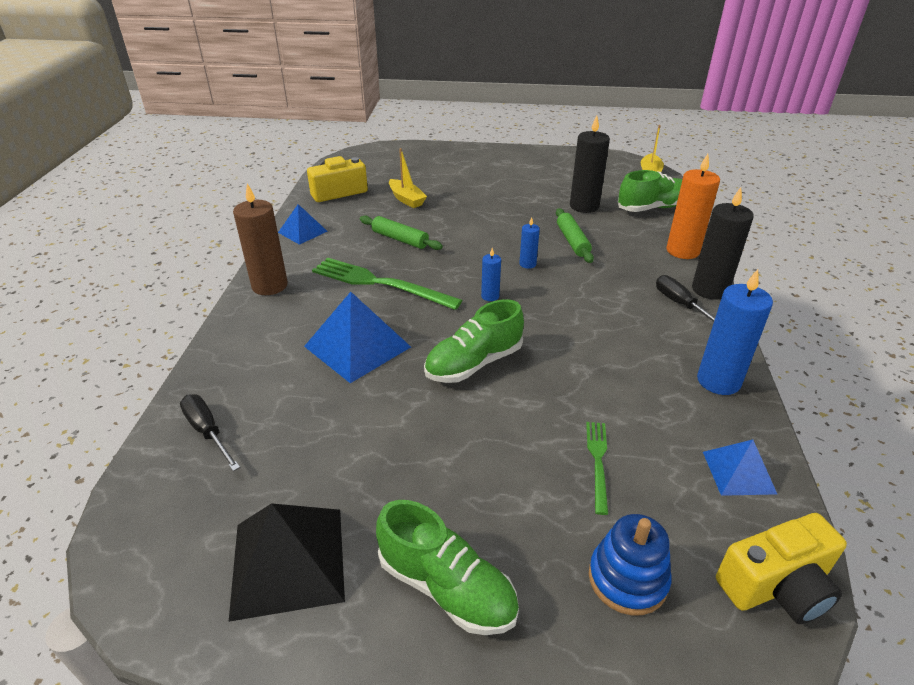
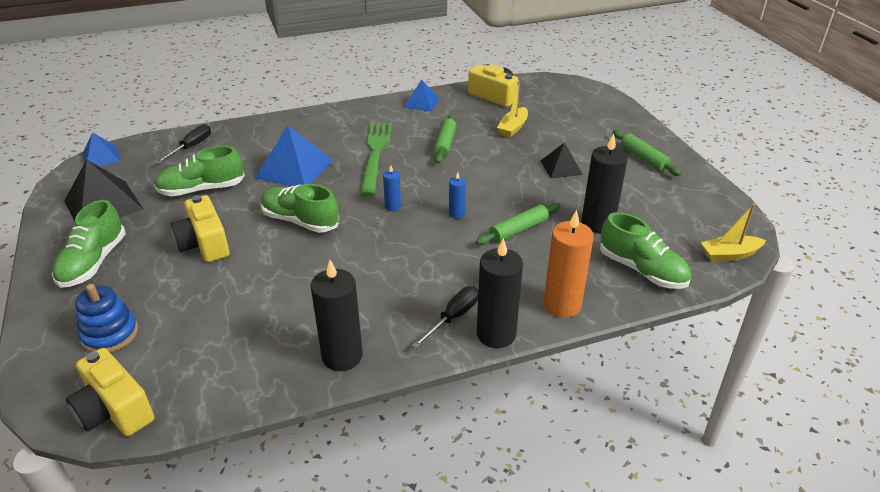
camera: 65 degrees right, 0 degrees up
brown candle [233,184,288,295] -> none
green fork [586,422,608,515] -> none
blue candle [697,269,773,395] -> black candle [311,260,363,371]
blue pyramid [703,440,777,496] -> blue pyramid moved to [82,132,120,166]
none -> green shoe [154,146,245,196]
none -> yellow camera [171,195,230,262]
none -> black pyramid [541,142,583,179]
none -> green rolling pin [613,130,682,176]

